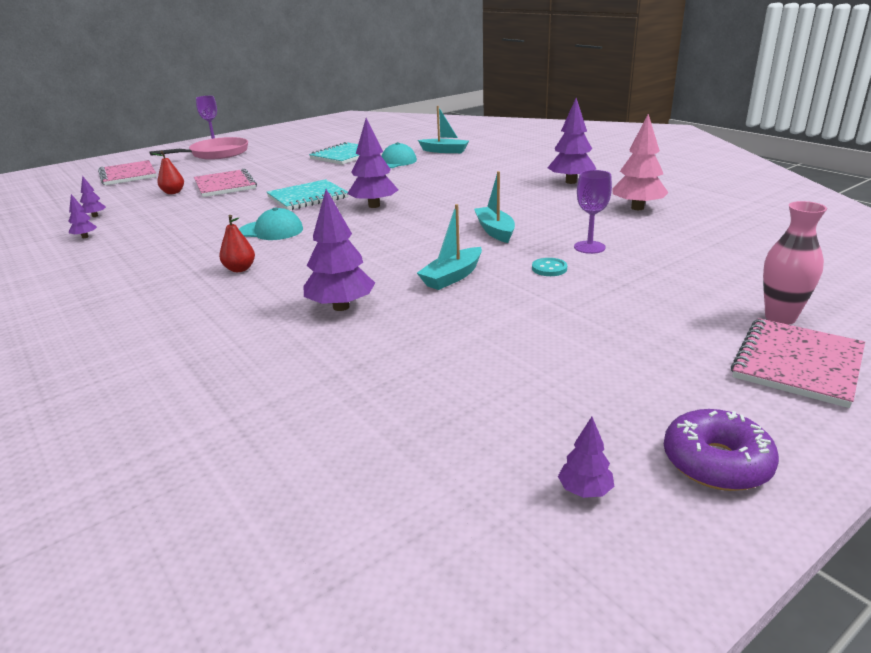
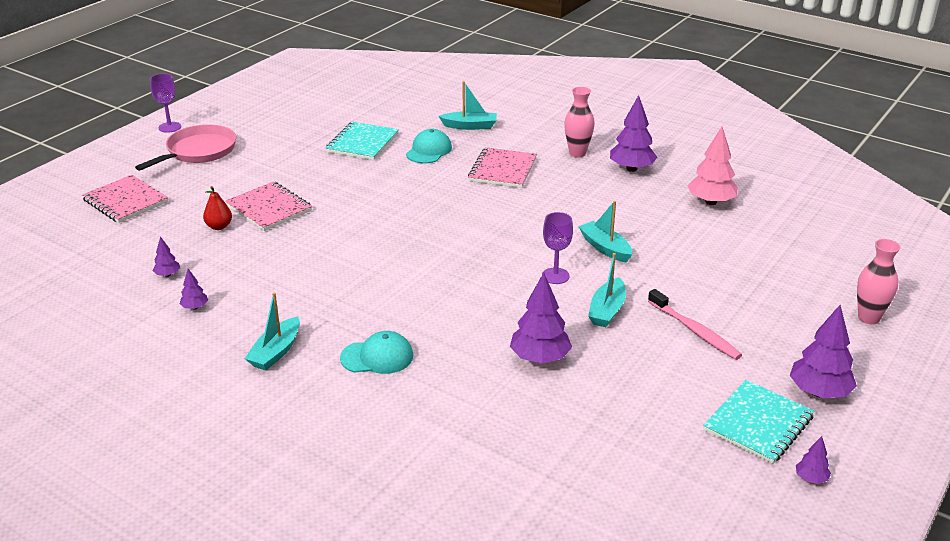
camera: 20 degrees left, 5 degrees up
red pear [219,215,255,272] -> none
turquoise cap [239,207,303,240] -> turquoise cap moved to [340,331,413,374]
turquoise notebook [267,179,349,210] -> turquoise notebook moved to [703,380,814,464]
purple tree [348,118,398,208] -> purple tree moved to [790,305,857,398]
turquoise button [532,258,567,276] -> none
purple goblet [574,170,612,254] -> purple goblet moved to [542,212,573,284]
purple donut [664,409,779,491] -> none
pink notebook [731,318,865,408] -> pink notebook moved to [468,147,537,188]
none -> turquoise boat [244,292,300,370]
none -> pink vase [564,87,595,157]
none -> pink toothbrush [648,289,742,360]

